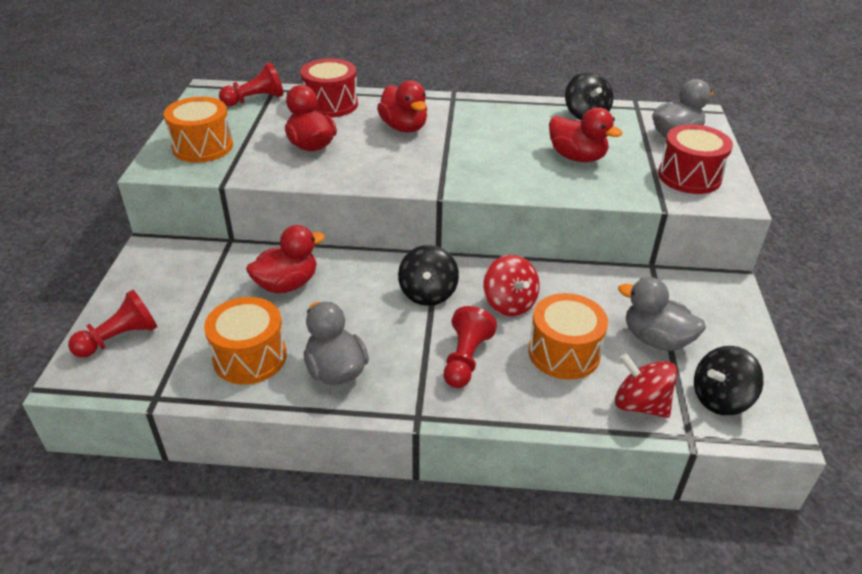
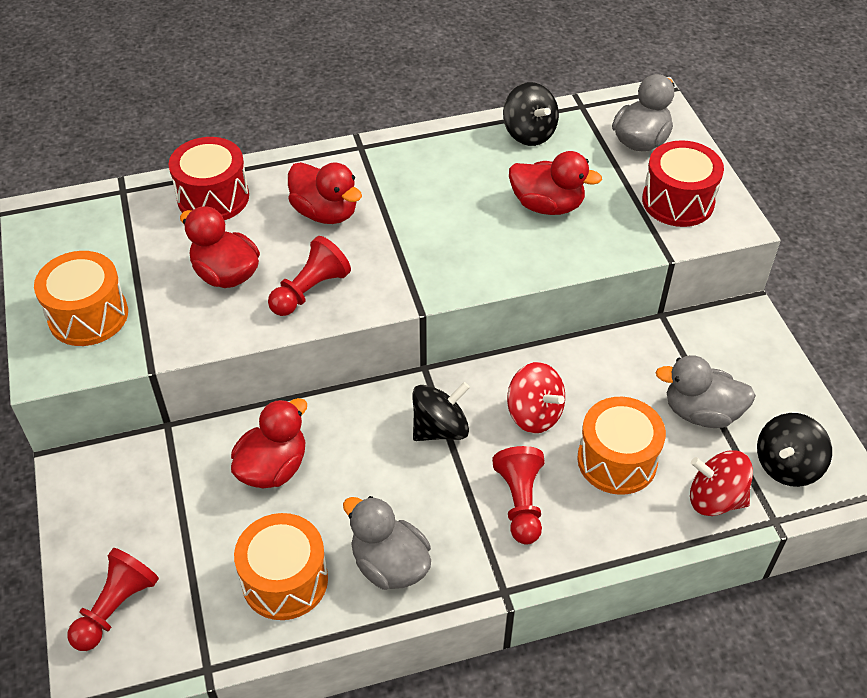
camera: 20 degrees left, 10 degrees up
red pawn [219,63,284,106] -> red pawn moved to [268,236,351,316]
black spinning top [398,245,459,306] -> black spinning top turned 105 degrees counterclockwise [412,382,470,441]

